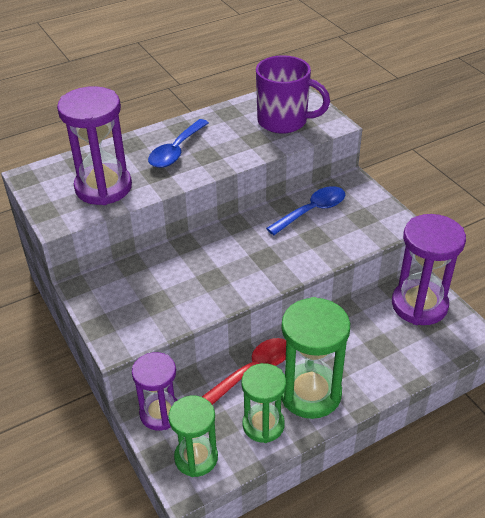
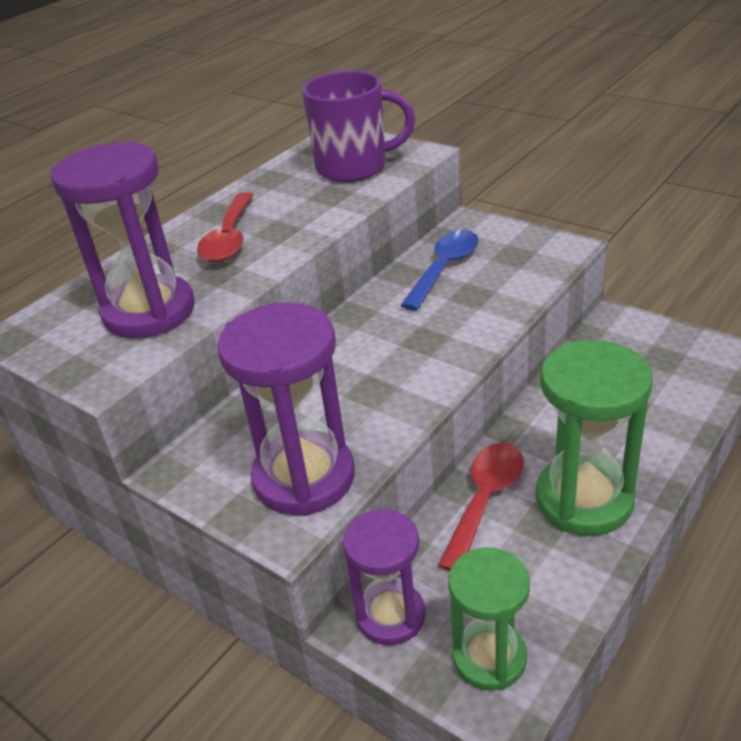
camera: 20 degrees left, 5 degrees down
blue spoon [148,119,209,168] -> red spoon [197,192,254,263]
green hourglass [242,363,286,443] -> none
purple hourglass [392,214,466,325] -> purple hourglass moved to [217,302,355,516]

